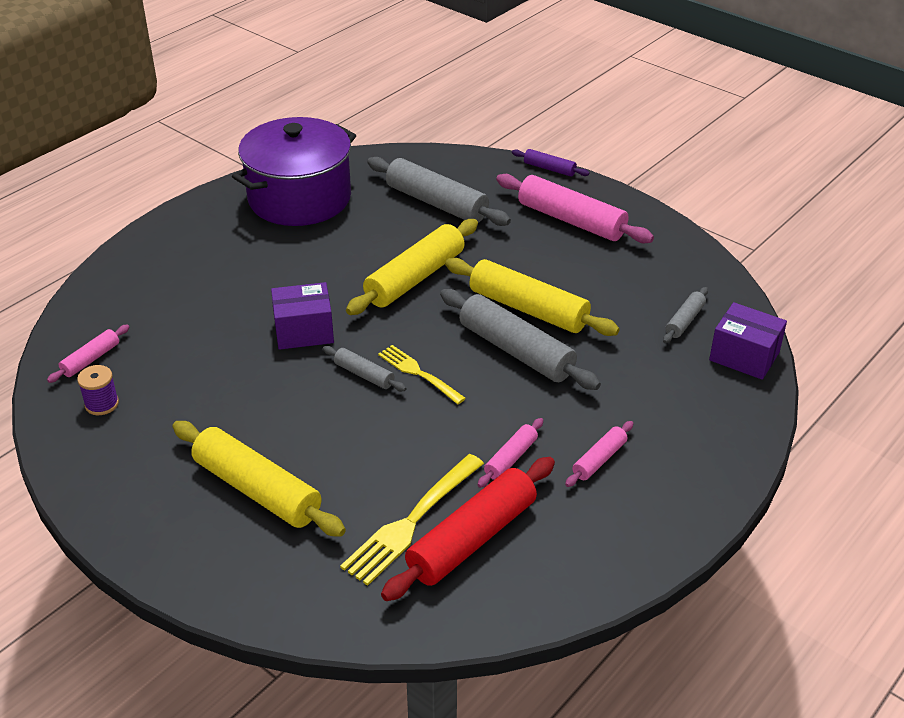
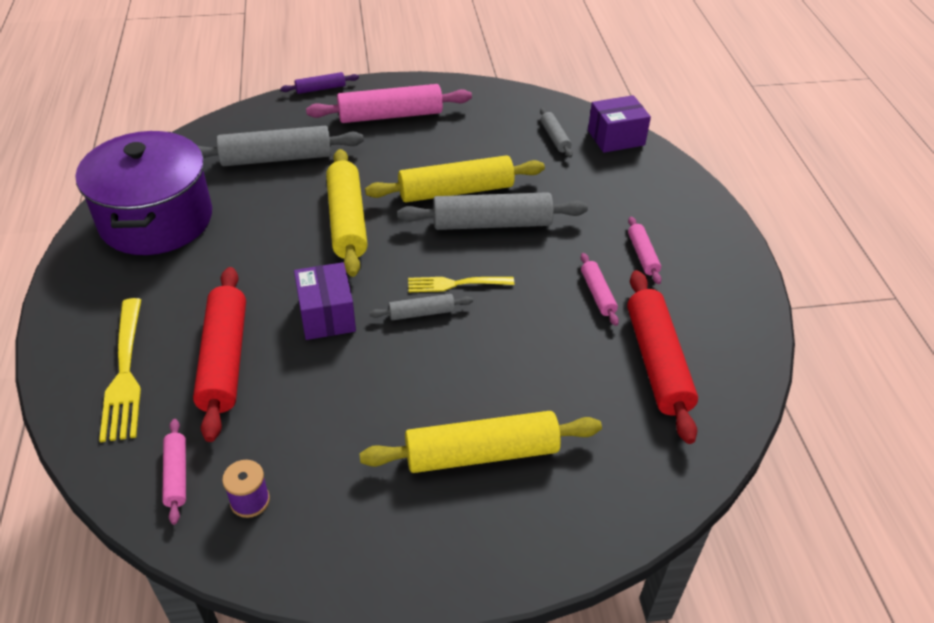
camera: 50 degrees left, 5 degrees up
purple box [271,282,334,350] -> purple box turned 45 degrees counterclockwise [294,262,356,340]
yellow fork [340,454,484,586] -> yellow fork moved to [99,298,141,442]
none -> red rolling pin [193,267,246,442]

